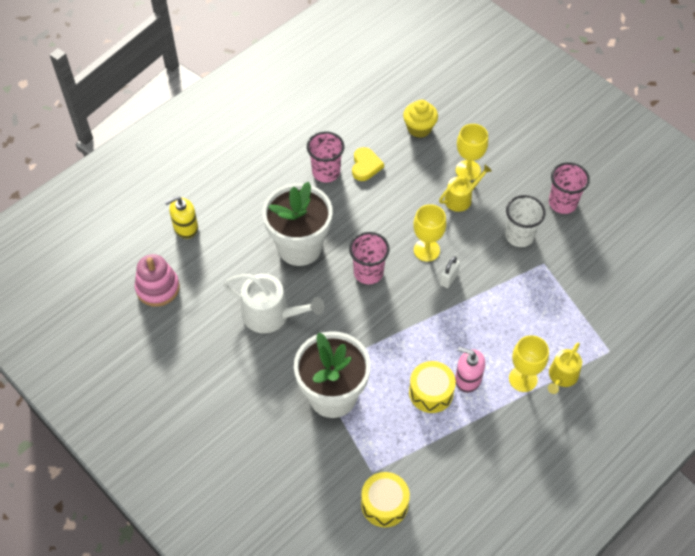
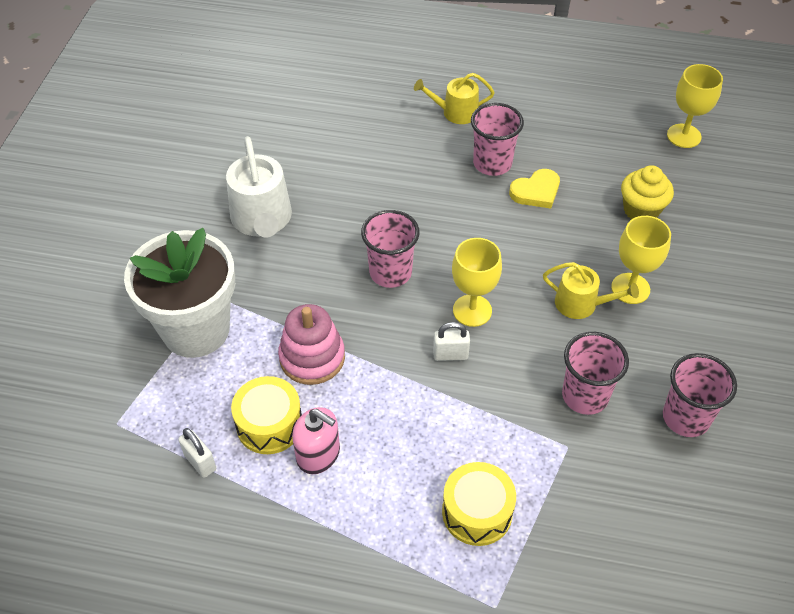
camera: 55 degrees right, 5 degrees down
pink stacking toy [135,254,180,307] -> pink stacking toy moved to [278,304,345,385]
yellow soap dispenser [165,196,198,239] -> none
white flower pot [262,182,332,266] -> none
yellow drum [361,472,410,527] -> yellow drum moved to [442,462,516,546]
pink soap dispenser [455,347,485,393] -> pink soap dispenser turned 135 degrees clockwise [292,407,340,474]
white cup [505,195,546,247] -> pink cup [562,332,629,415]
yellow goblet [509,335,549,392] -> yellow goblet moved to [667,64,723,148]
yellow watering can [548,342,582,394] -> yellow watering can moved to [414,73,494,124]
none -> white padlock [178,428,216,478]

